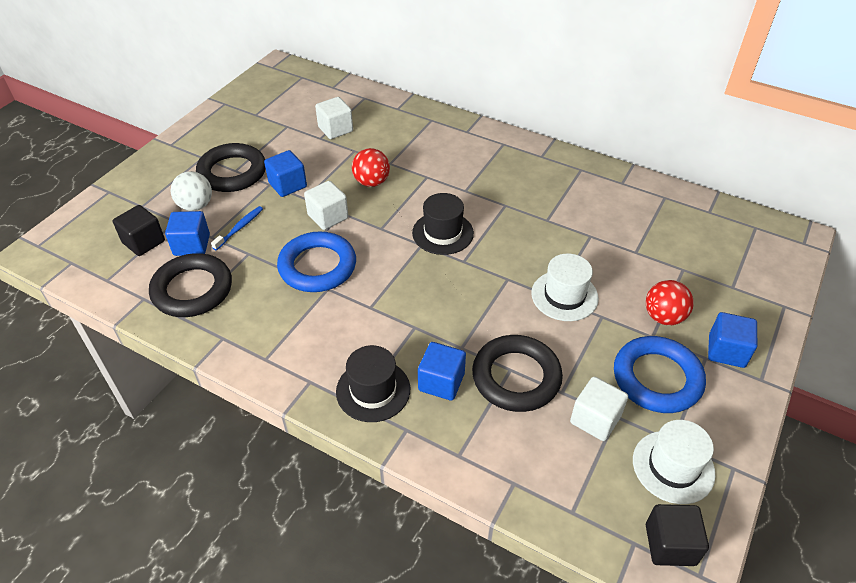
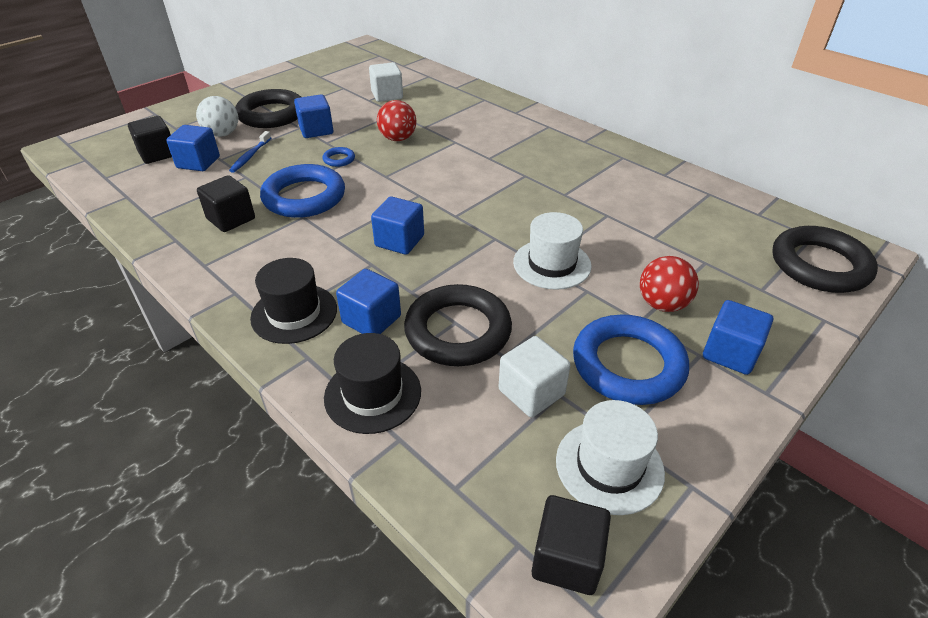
camera: 15 degrees right, 5 degrees down
black ring [149,253,232,317] -> black ring moved to [772,226,878,293]
blue toothbrush [211,206,263,250] -> blue toothbrush turned 150 degrees clockwise [229,131,271,173]
white cube [304,181,348,230] -> blue ring [323,147,355,167]
black hat [412,193,474,255] -> black hat moved to [324,333,421,434]
none -> black cube [197,175,255,232]
none -> blue cube [371,196,424,255]

